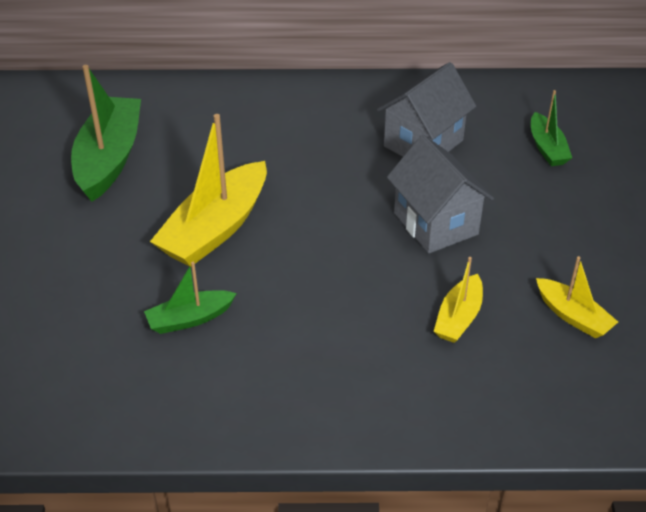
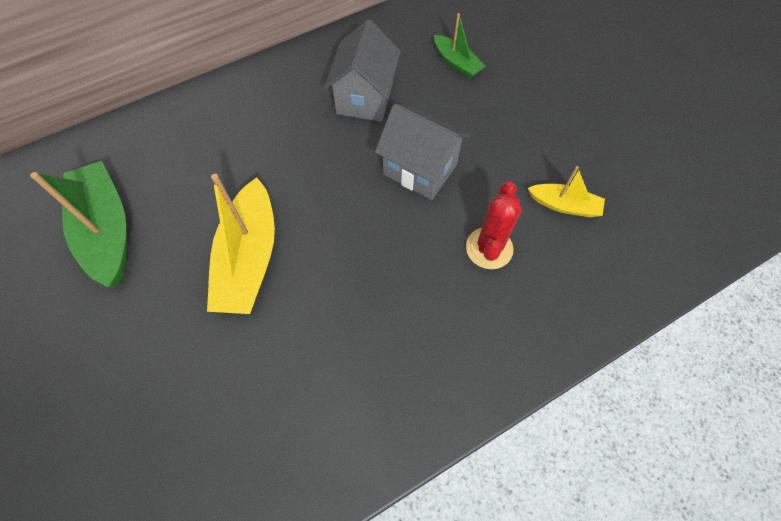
camera: 30 degrees left, 20 degrees up
green boat [144,262,237,334] -> none
yellow boat [433,257,483,343] -> red cactus [466,182,522,269]

